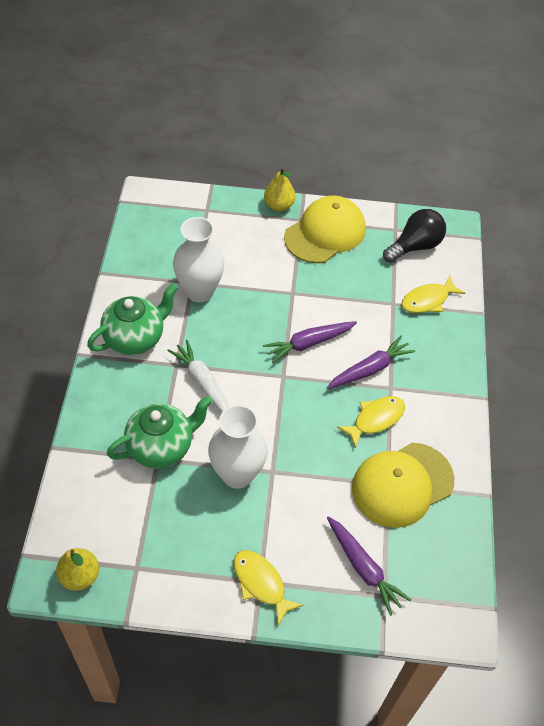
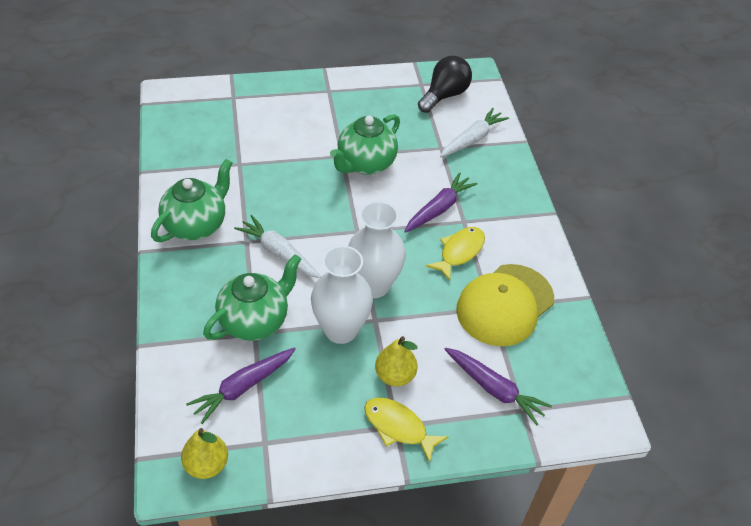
camera: 15 degrees left, 5 degrees down
white vase [173,217,224,302] -> white vase moved to [348,201,406,298]
purple carrot [263,321,357,363] -> purple carrot moved to [186,348,296,424]
yellow pear [264,167,295,211] -> yellow pear moved to [375,336,417,386]
yellow cap [284,195,366,263] -> none
yellow fish [401,276,465,313] -> white carrot [440,108,509,157]
none -> green teapot [330,114,400,175]

